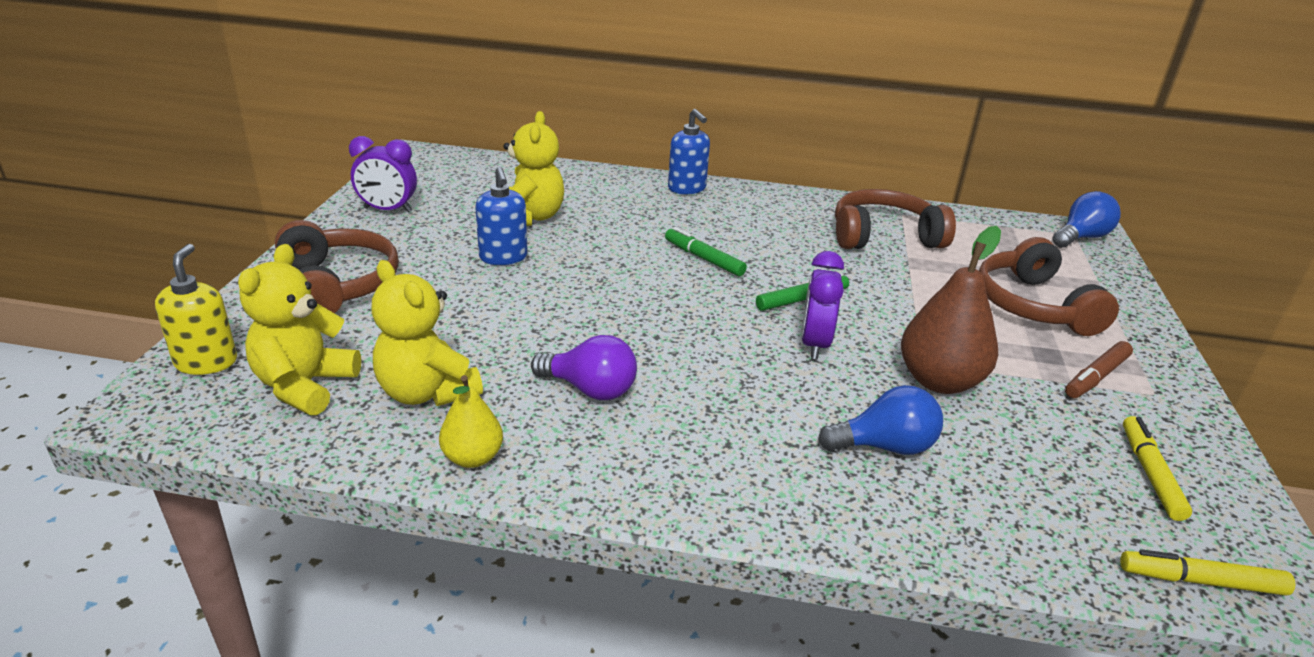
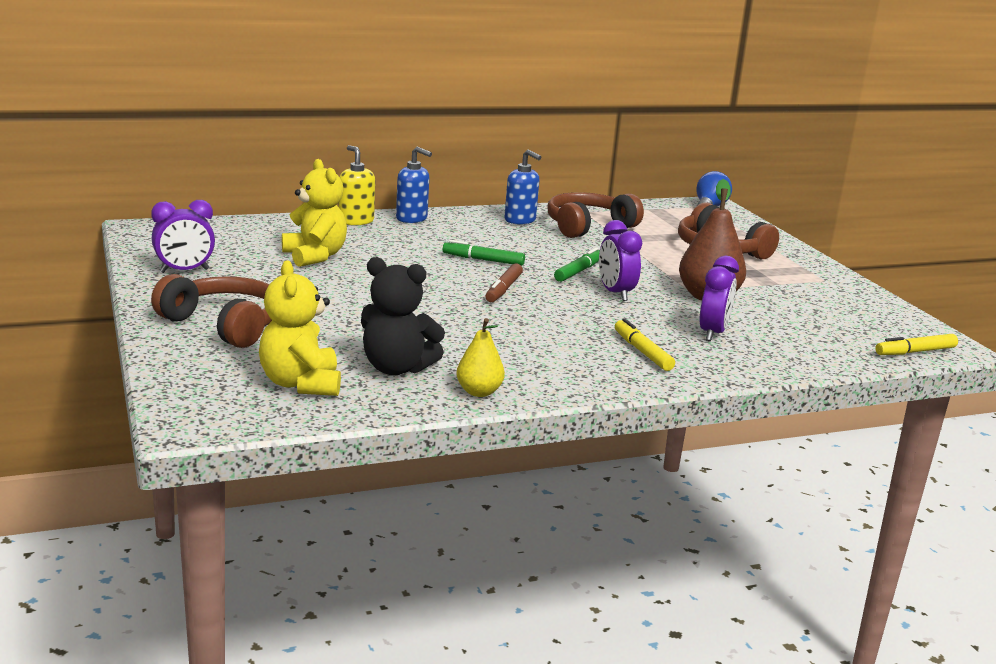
camera: 30 degrees left, 10 degrees down
yellow soap dispenser [155,244,237,375] -> yellow soap dispenser moved to [338,145,375,225]
yellow teddy bear [372,260,483,406] -> black teddy bear [361,257,445,375]
blue soap dispenser [476,167,528,265] -> blue soap dispenser moved to [504,150,541,225]
purple light bulb [531,335,637,400] -> none
blue light bulb [818,385,943,455] -> purple clock [700,256,739,341]
brown marker [1065,341,1133,398] -> brown marker moved to [485,263,523,302]
yellow marker [1123,416,1192,521] -> yellow marker moved to [615,318,675,371]

